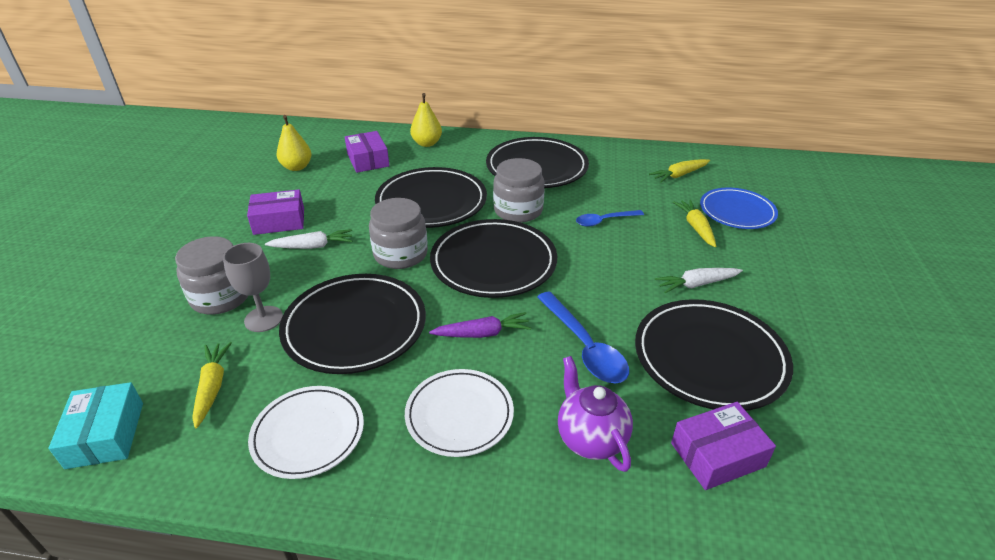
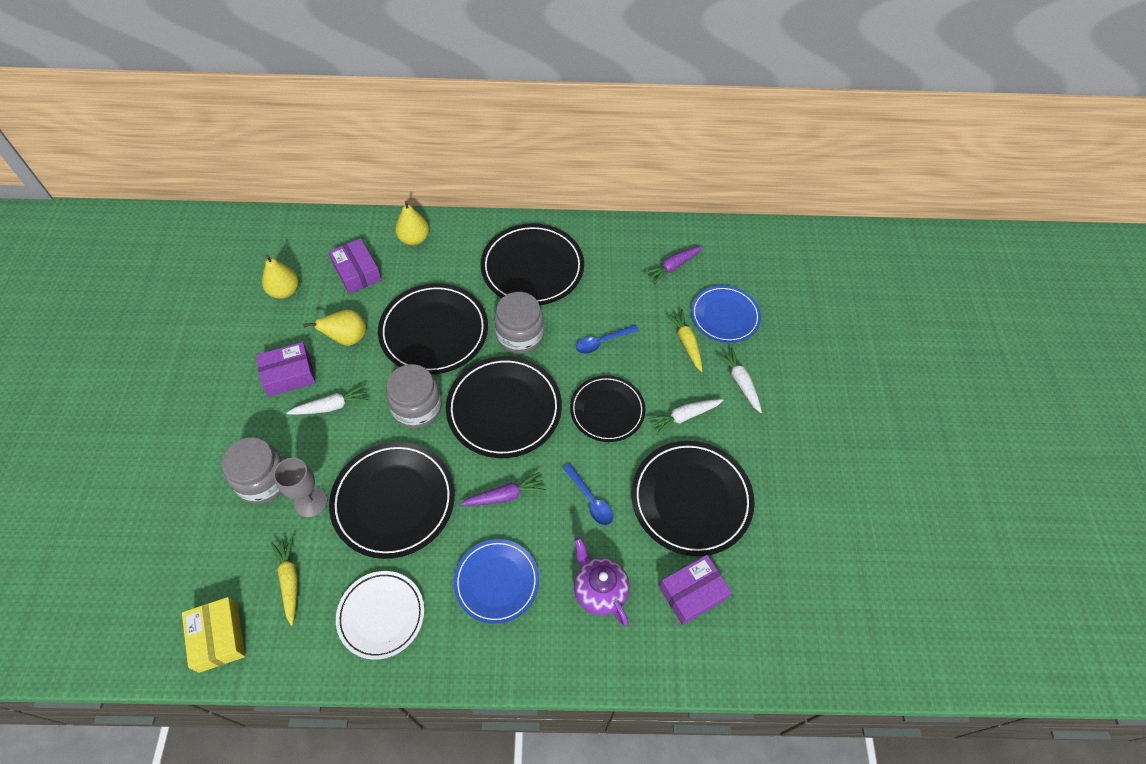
camera: 10 degrees left, 20 degrees up
turquoise box [49,382,143,469] -> yellow box [182,597,245,673]
white plate [405,369,514,457] -> blue plate [454,539,539,624]
blue spoon [537,291,629,383] -> blue spoon [563,463,613,525], size x0.63
yellow carrot [649,159,710,182] -> purple carrot [643,245,703,285]
none -> yellow pear [303,310,366,346]
none -> black plate [570,375,645,442]
none -> white carrot [716,347,762,413]

